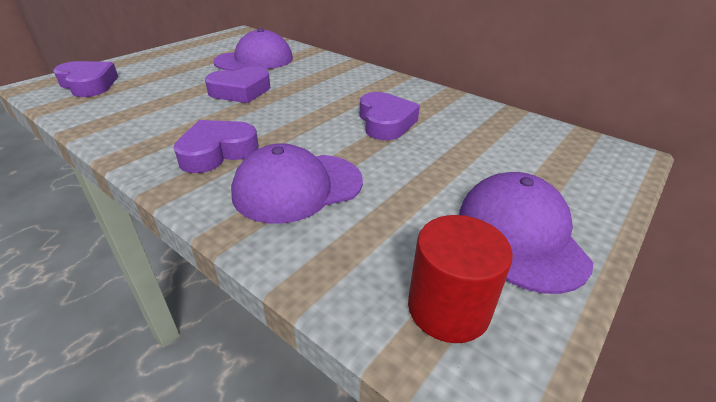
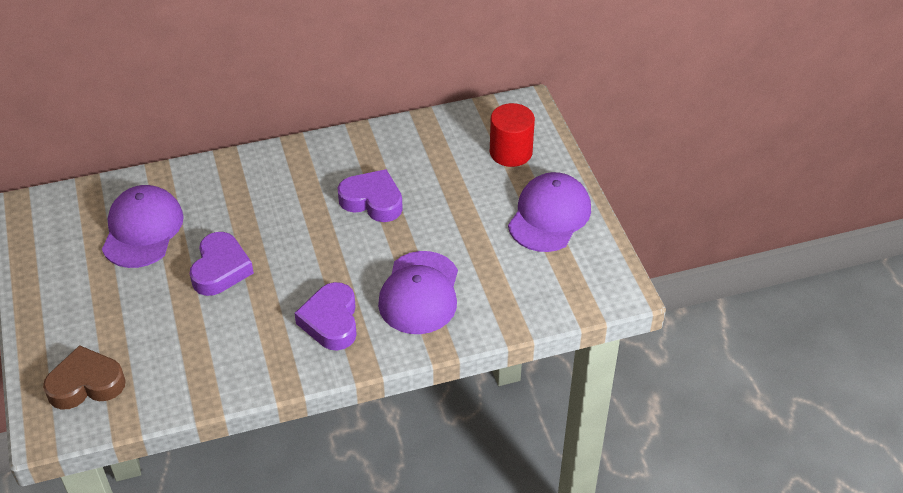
camera: 55 degrees left, 10 degrees up
purple heart [53,61,118,97] -> brown heart [43,345,126,410]
red cylinder [408,215,513,343] -> red cylinder moved to [490,103,535,167]
purple cap [459,172,593,294] -> purple cap turned 90 degrees clockwise [508,172,591,252]

